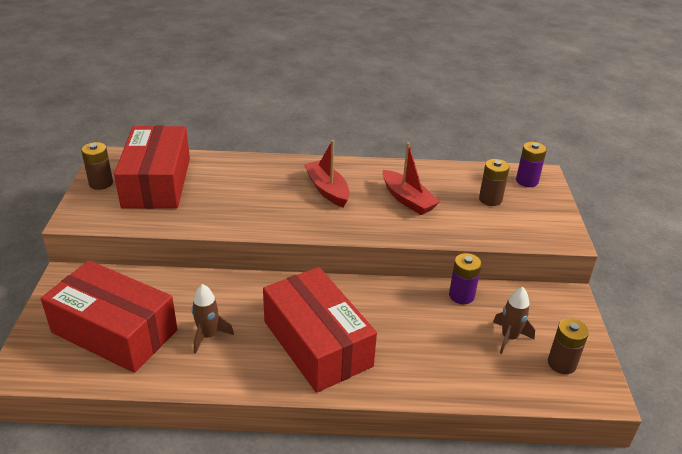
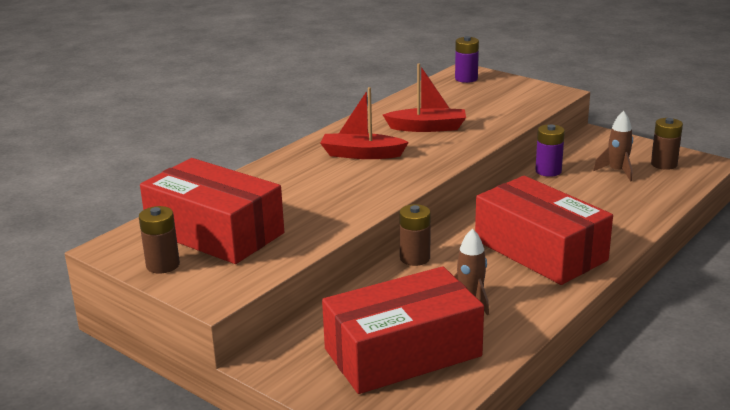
camera: 50 degrees left, 10 degrees down
red box [263,267,377,393] -> red box turned 45 degrees clockwise [475,176,613,285]
brown battery [479,159,510,206] -> brown battery moved to [399,204,431,266]

